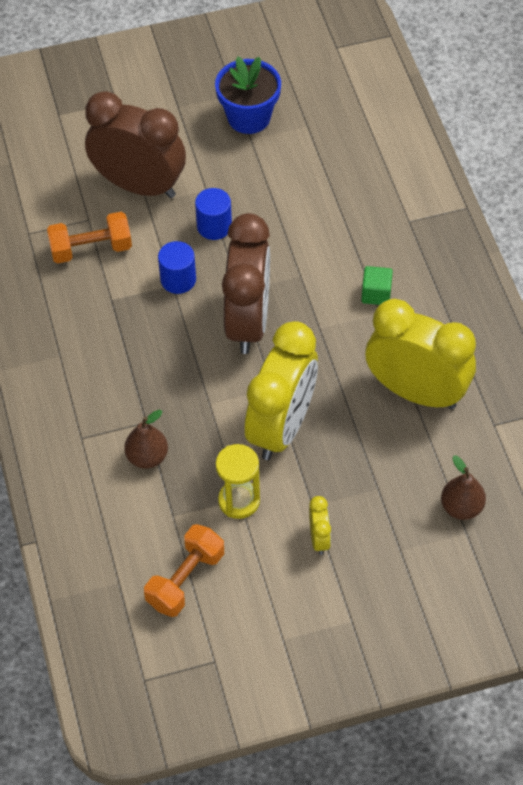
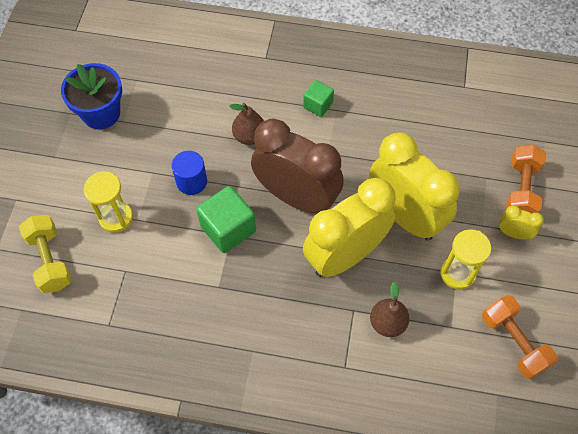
camera: 65 degrees left, 5 degrees up
orange dumbbell [47,212,132,263] -> orange dumbbell moved to [506,145,546,213]
brown clock [85,91,186,198] -> yellow hourglass [83,171,133,233]
blue cylinder [158,241,196,294] -> green cube [196,186,256,253]
yellow clock [365,299,476,409] -> yellow clock moved to [303,178,396,277]
brown pear [441,456,486,520] -> brown pear moved to [229,103,264,145]
none -> yellow dumbbell [19,215,72,293]

